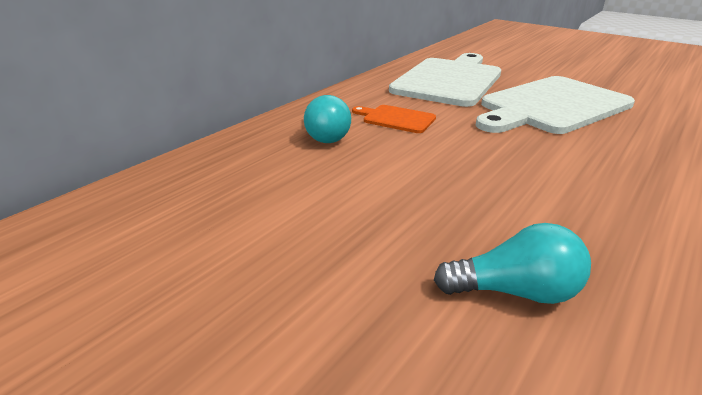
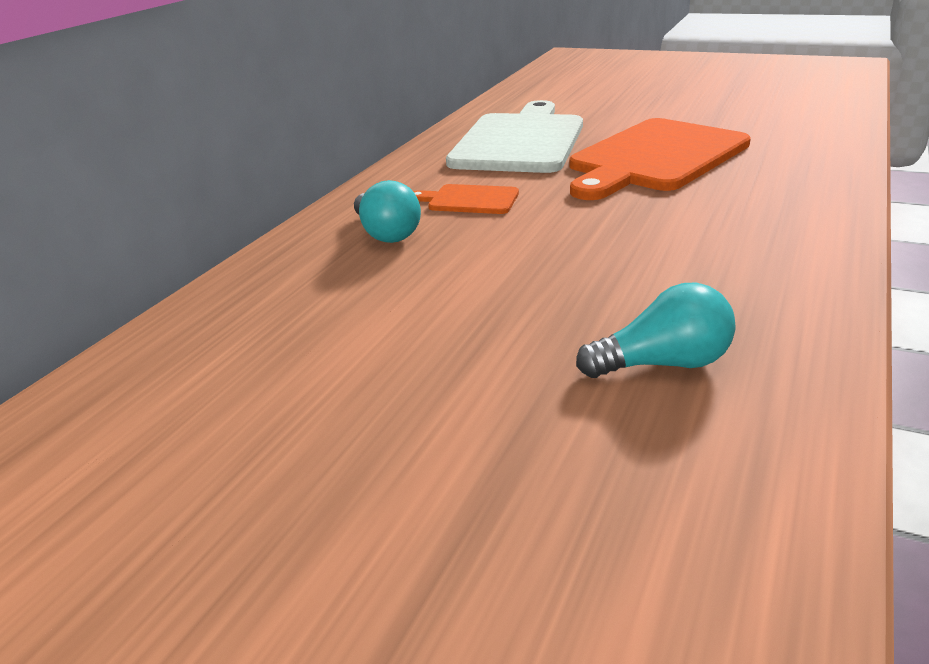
camera: 10 degrees left, 0 degrees up
white cutting board [476,76,635,134] -> orange cutting board [569,118,751,200]

